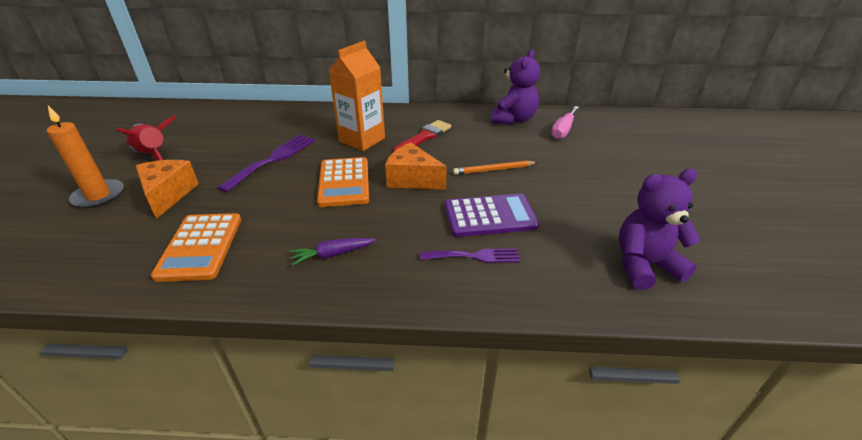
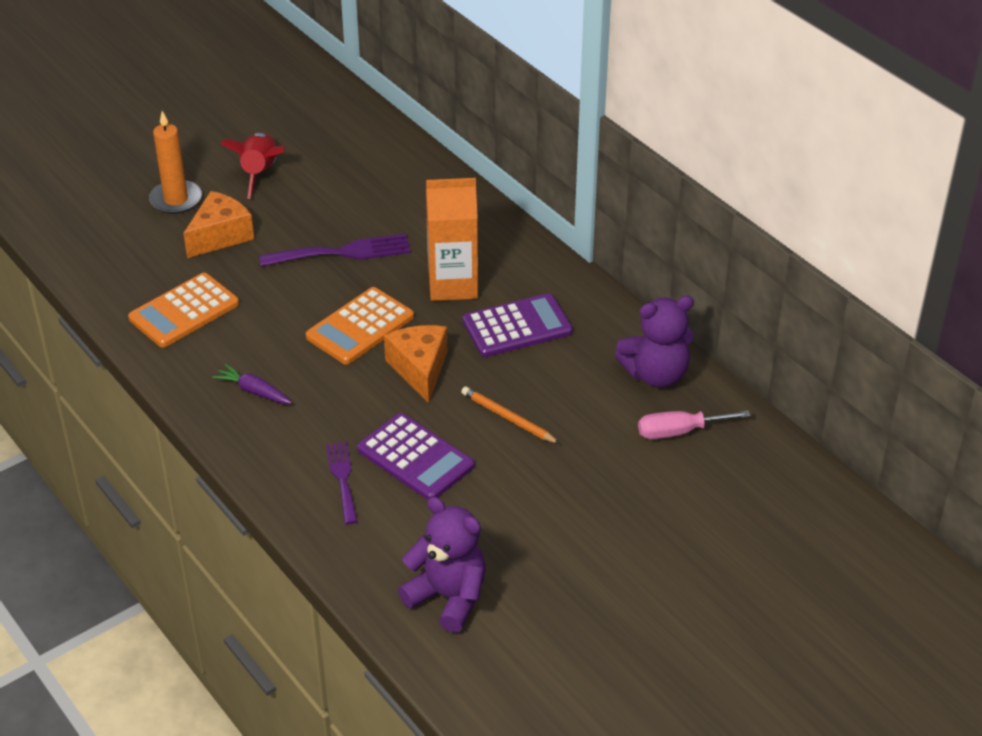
camera: 50 degrees right, 5 degrees up
red brush [393,120,451,152] -> purple calculator [462,293,573,357]
purple fork [420,248,520,263] -> purple fork turned 150 degrees counterclockwise [326,442,358,524]

